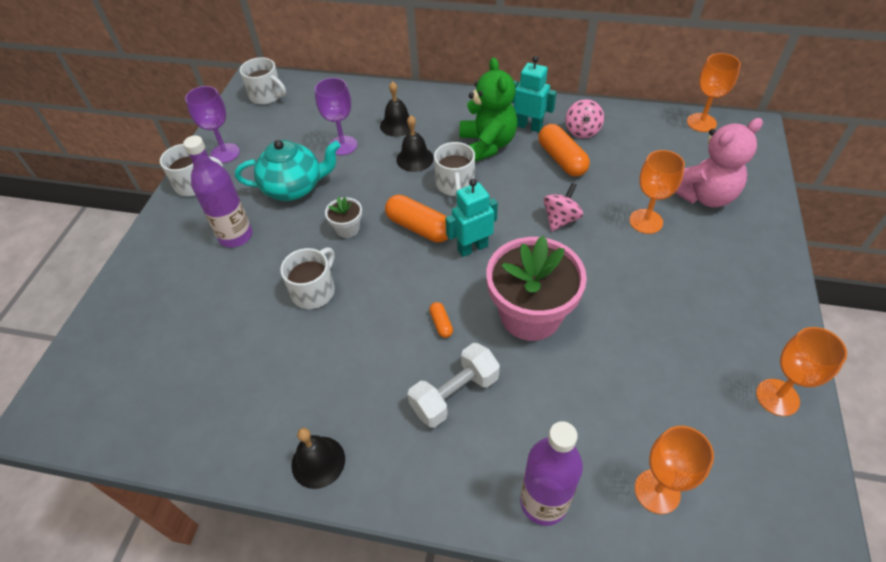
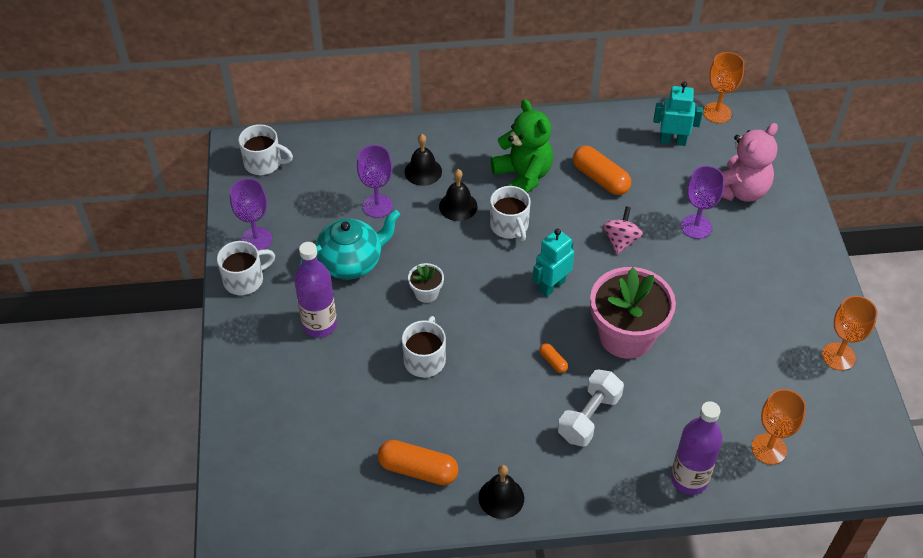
camera: 20 degrees left, 0 degrees up
orange capsule [385,195,448,242] -> orange capsule moved to [377,440,459,485]
turquoise robot [512,56,557,132] -> turquoise robot moved to [653,81,703,146]
pink spinning top [566,99,604,138] -> none
orange goblet [629,150,685,234] -> purple goblet [681,166,725,239]

